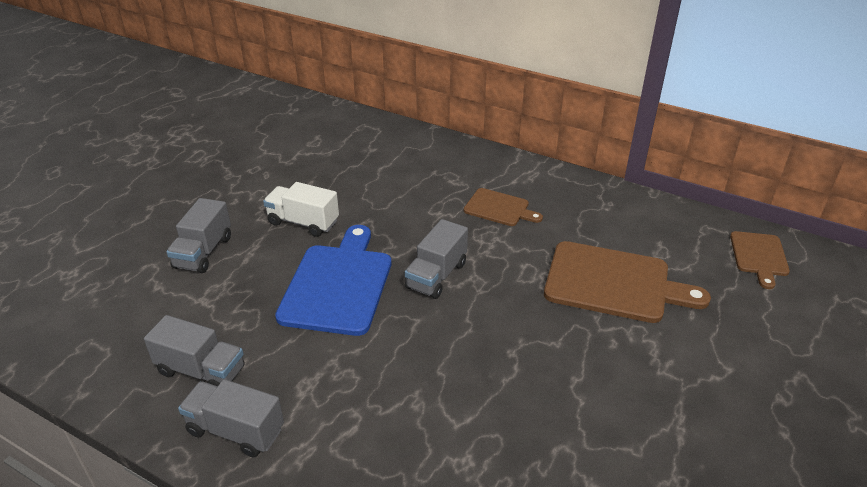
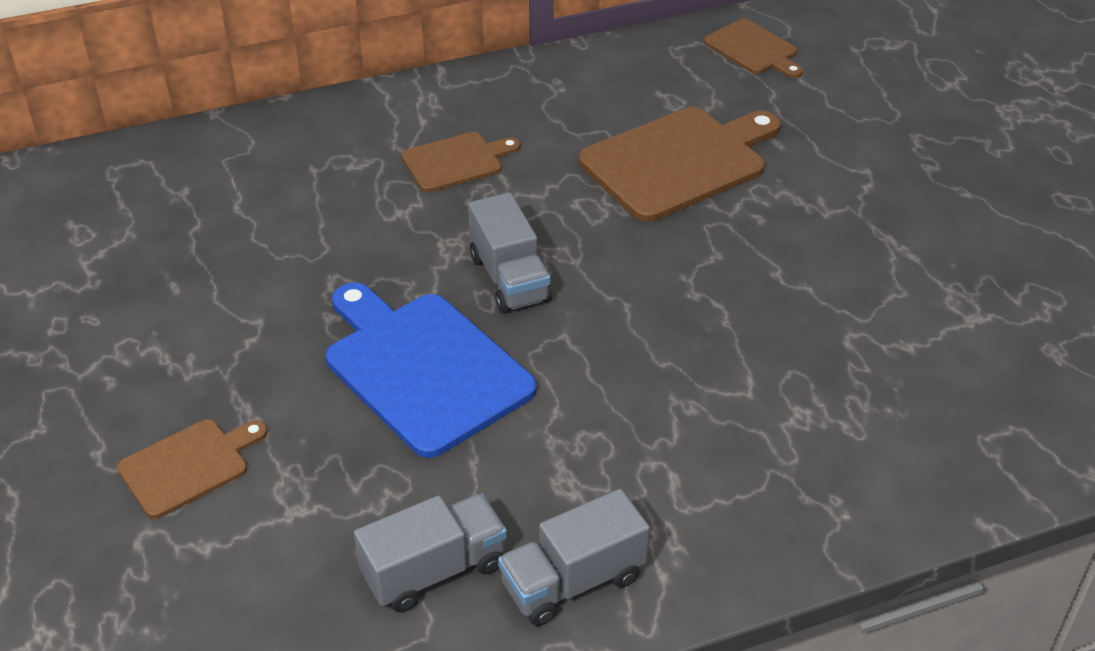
camera: 50 degrees left, 5 degrees up
grey truck [166,198,231,273] -> brown cutting board [117,419,268,518]
white truck [263,182,339,237] -> none

